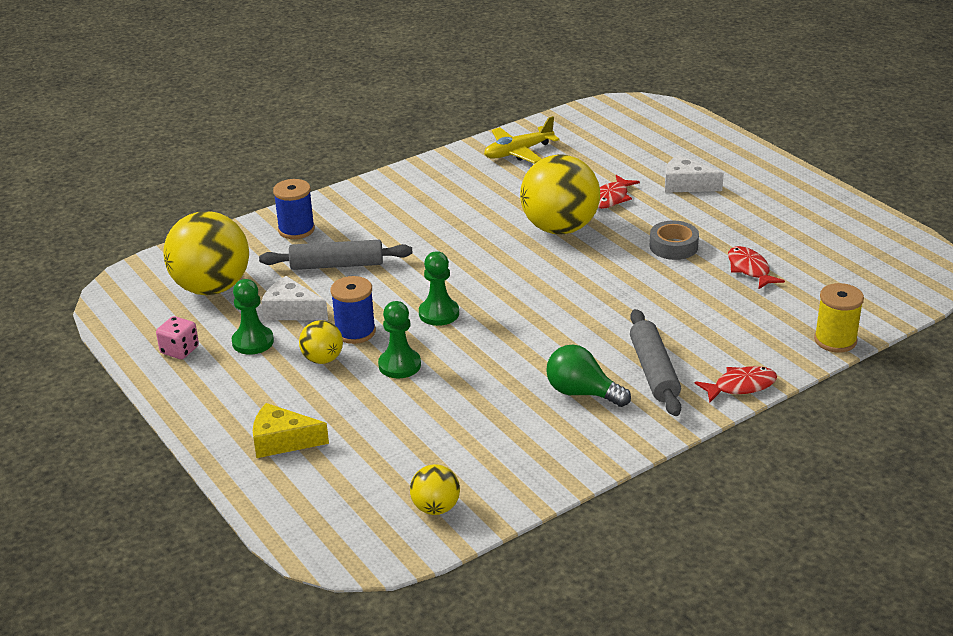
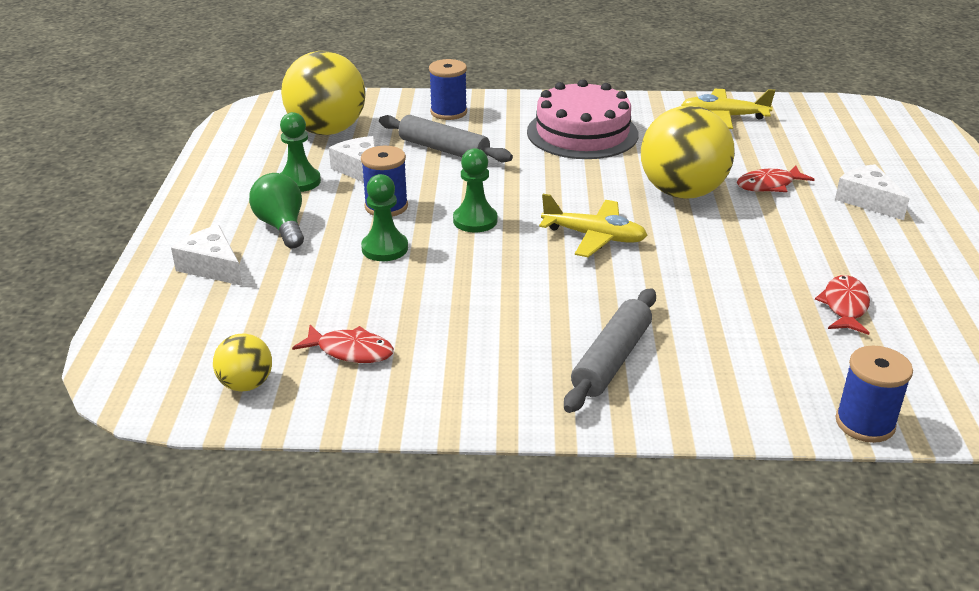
camera: 35 degrees right, 0 degrees up
pink dice [156,316,199,359] -> none
yellow cheese [253,403,329,458] -> white cheese [171,225,242,286]
yellow ball [299,320,343,364] -> none
green light bulb [546,345,631,407] -> green light bulb moved to [249,173,304,248]
grey tape [649,220,699,260] -> none
red fish [695,366,777,402] -> red fish moved to [292,325,394,363]
yellow spool [814,283,864,352] -> blue spool [835,345,913,443]
none -> pink cake [527,79,639,159]
none -> yellow plane [539,194,647,257]

